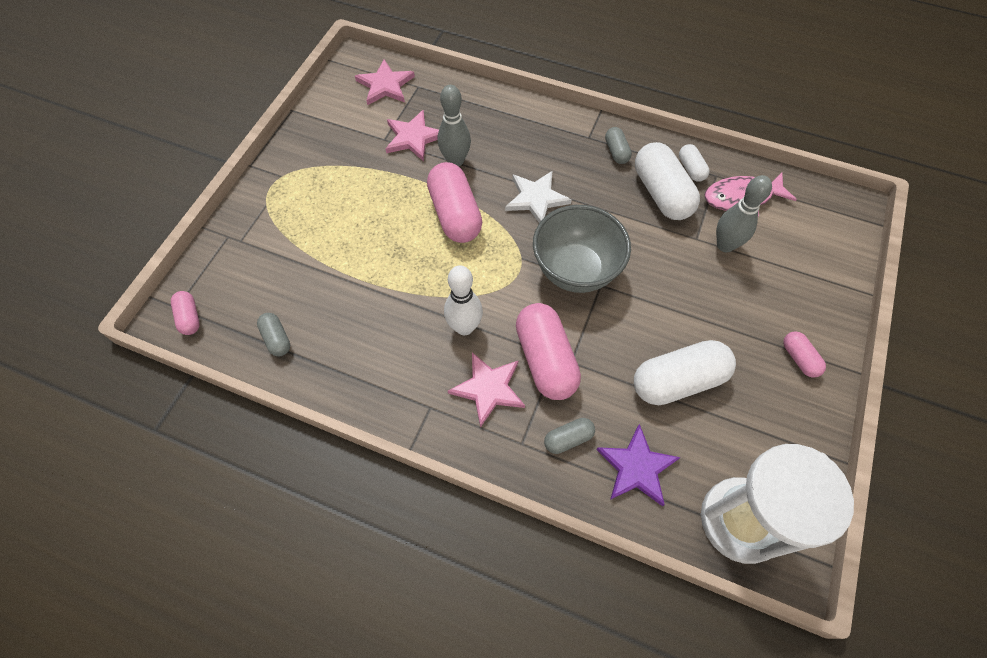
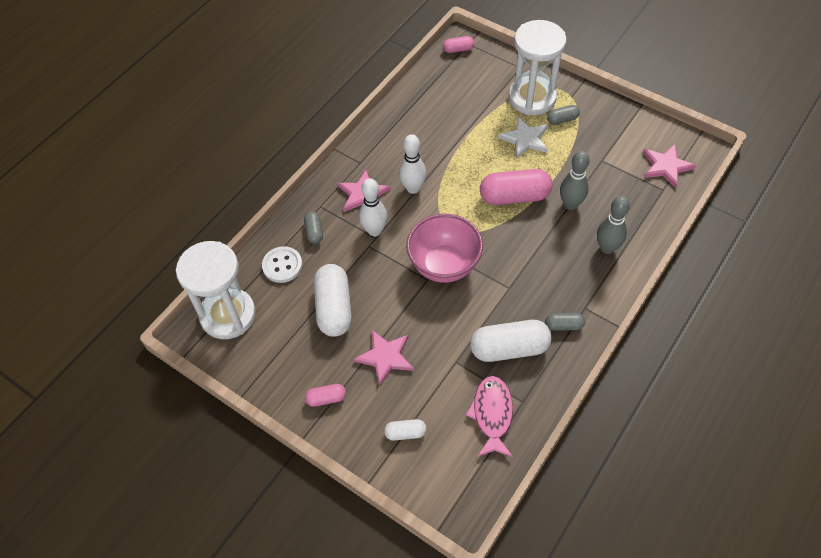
camera: 105 degrees right, 5 degrees down
grey capsule [257,313,290,357] -> grey capsule moved to [547,105,580,125]
pink star [386,110,439,162] -> pink star moved to [354,330,414,386]
white star [505,170,572,223] -> white star moved to [498,116,548,159]
pink capsule [516,303,581,400] -> white bowling pin [359,178,387,236]
grey bowl [533,205,631,293] -> pink bowl [406,214,483,283]
purple star [596,424,680,507] -> white button [262,246,303,283]
white capsule [679,144,709,182] -> white capsule moved to [384,419,427,441]
grey bowling pin [716,175,772,252] -> grey bowling pin moved to [597,196,630,254]
none -> white hourglass [508,20,567,115]

